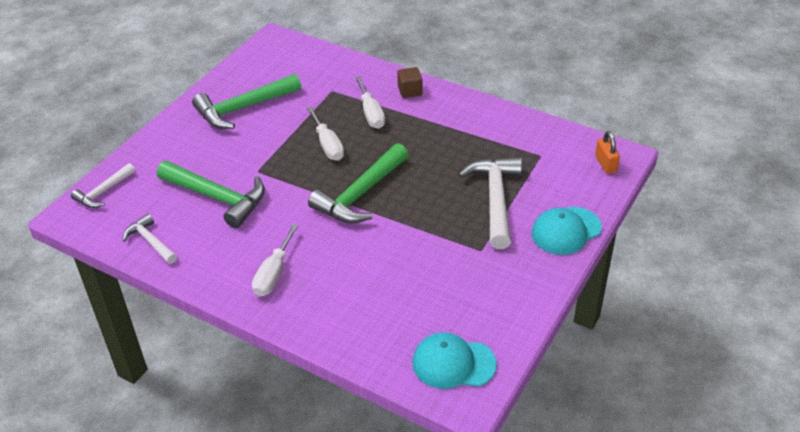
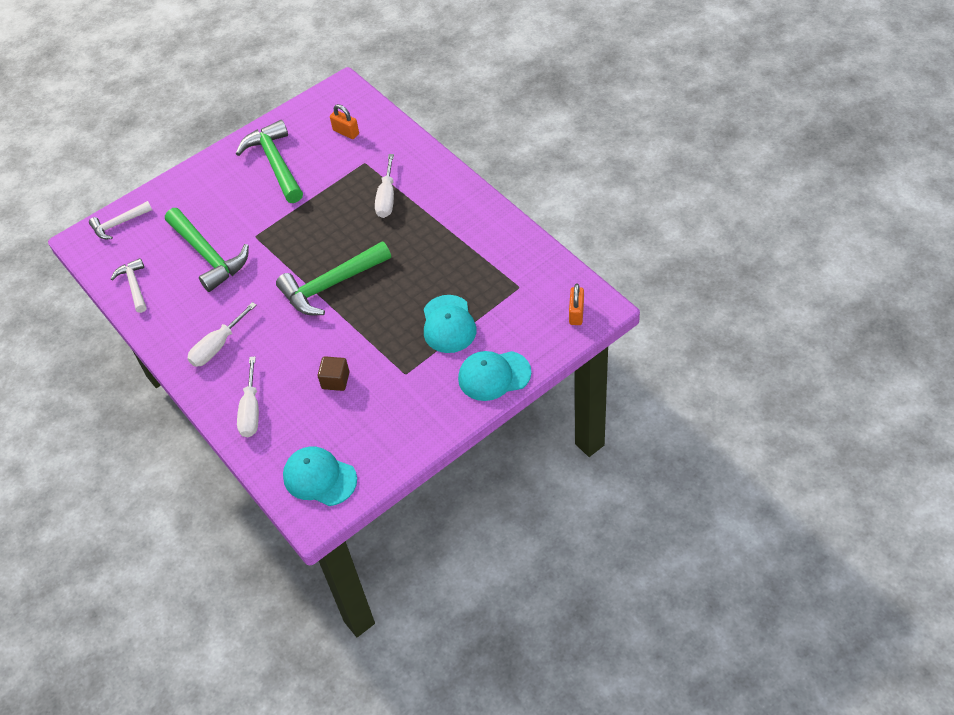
camera: 25 degrees right, 10 degrees up
green hammer [192,74,301,129] -> green hammer turned 75 degrees clockwise [236,120,303,203]
white screwdriver [307,107,344,161] -> white screwdriver moved to [237,356,259,437]
brown cube [397,67,423,98] -> brown cube moved to [318,356,349,391]
white hammer [458,157,522,249] -> turquoise cap [424,295,477,353]
none -> orange padlock [330,104,359,139]

